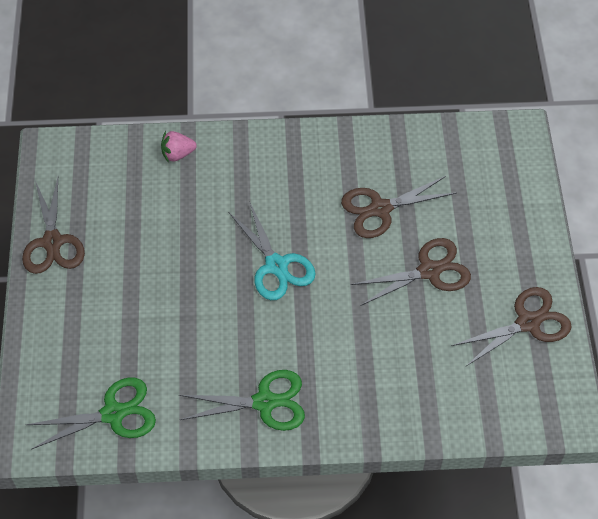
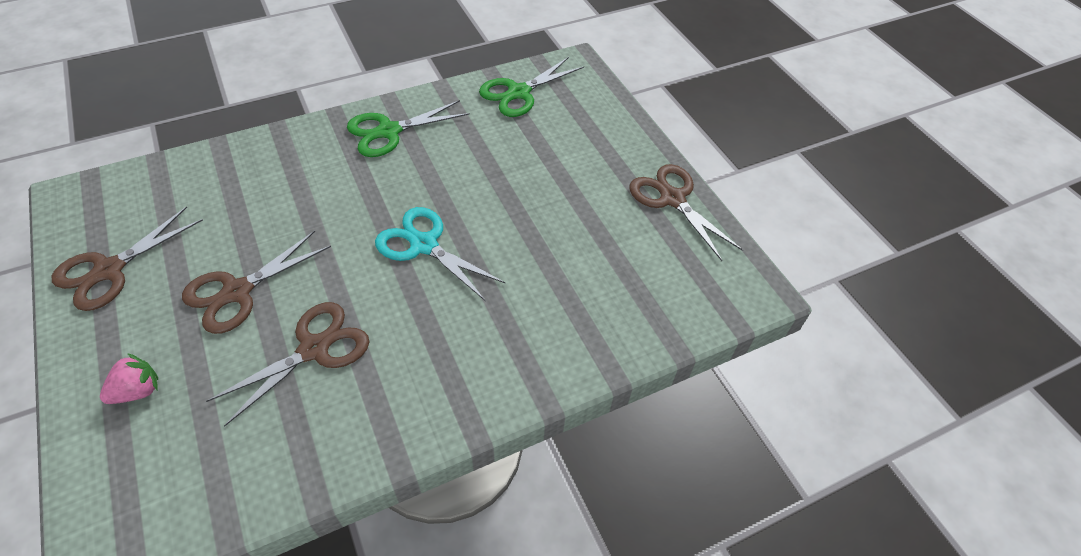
camera: 155 degrees right, 5 degrees down
pink strawberry [161,131,197,163] -> pink strawberry moved to [100,353,158,404]

